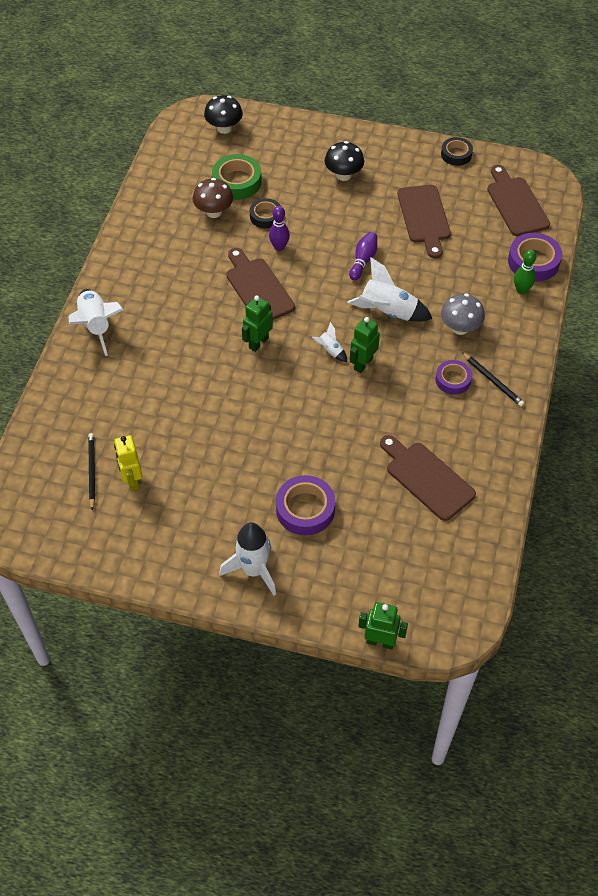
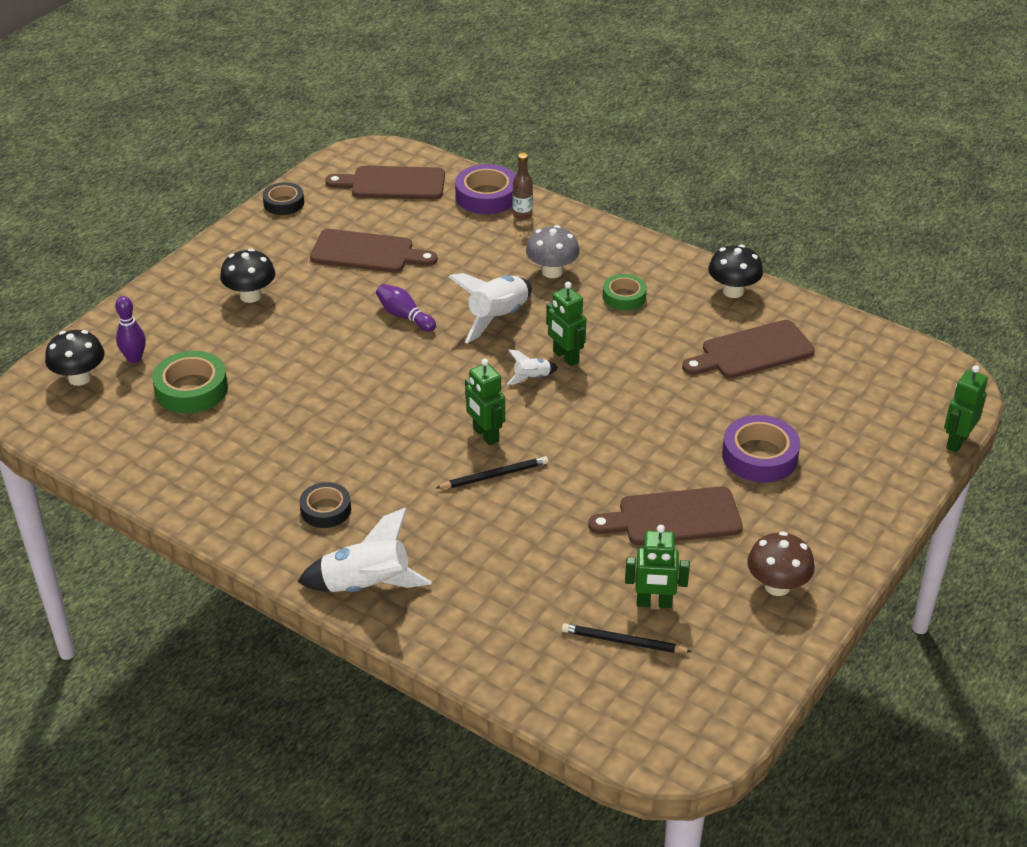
camera: 70 degrees left, 15 degrees down
yellow robot [114,435,142,491] -> green robot [625,525,690,608]
brown mushroom [193,178,233,218] -> brown mushroom moved to [747,531,815,596]
white rocket [219,523,276,596] -> none
brown cutting board [226,248,295,320] -> brown cutting board moved to [589,486,743,545]
black tape [250,198,281,228] -> black tape moved to [300,482,351,528]
purple bowling pin [269,206,290,251] -> purple bowling pin moved to [115,296,146,363]
purple tape [435,360,472,395] -> green tape [603,274,647,310]
black pencil [462,352,525,407] -> black pencil moved to [436,456,548,489]
green bowling pin [514,250,536,294] -> brown bottle [513,153,533,220]
none -> black mushroom [708,245,763,298]

